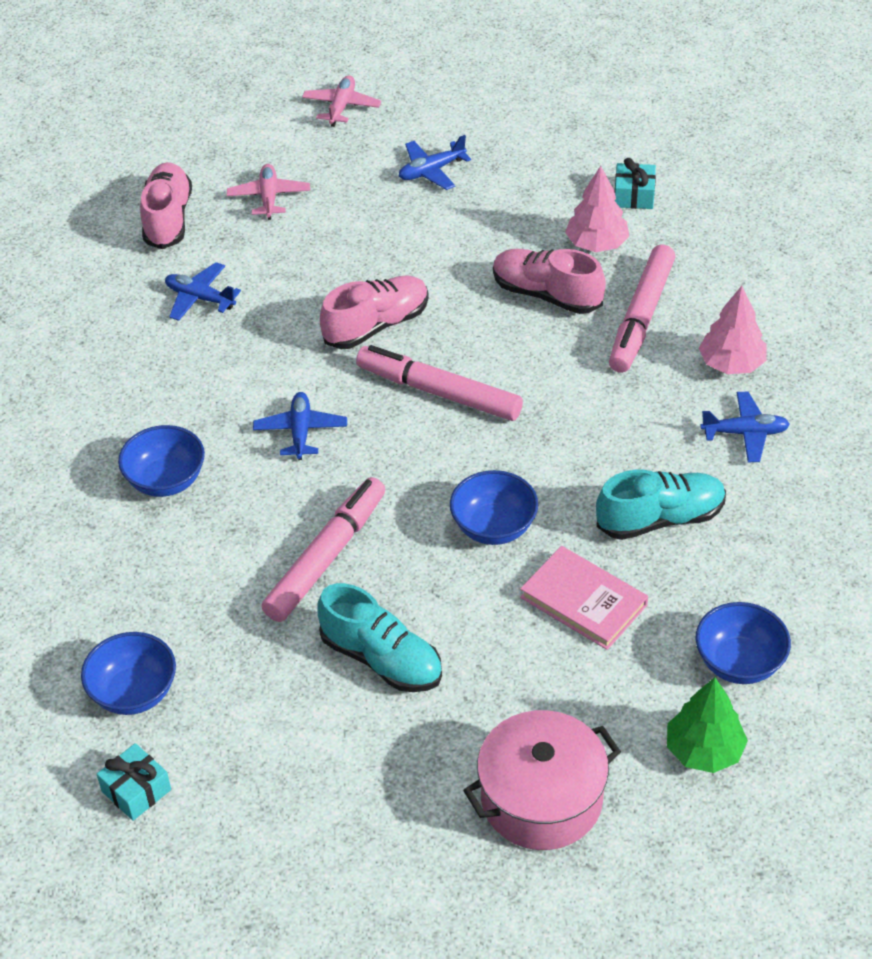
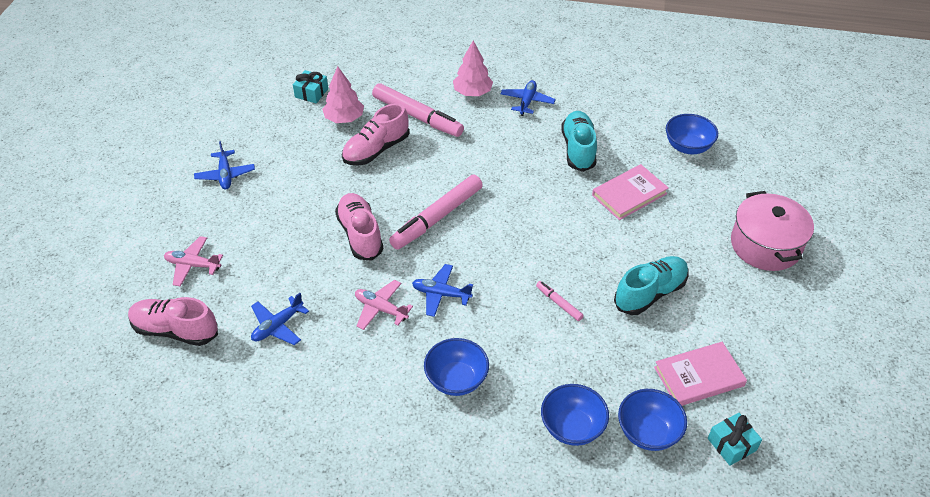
camera: 75 degrees left, 0 degrees up
pink marker [262,477,385,622] -> pink marker [536,281,584,321], size x0.46
pink plane [302,75,381,127] -> pink plane moved to [355,280,413,330]
blue bowl [450,470,538,545] -> blue bowl moved to [541,384,609,446]
green tree [667,677,748,773] -> none
none -> pink book [654,342,747,406]

